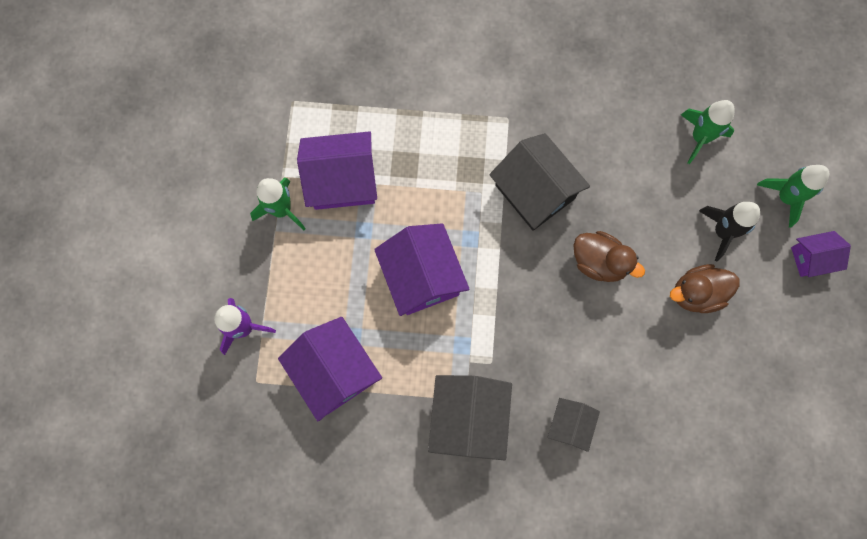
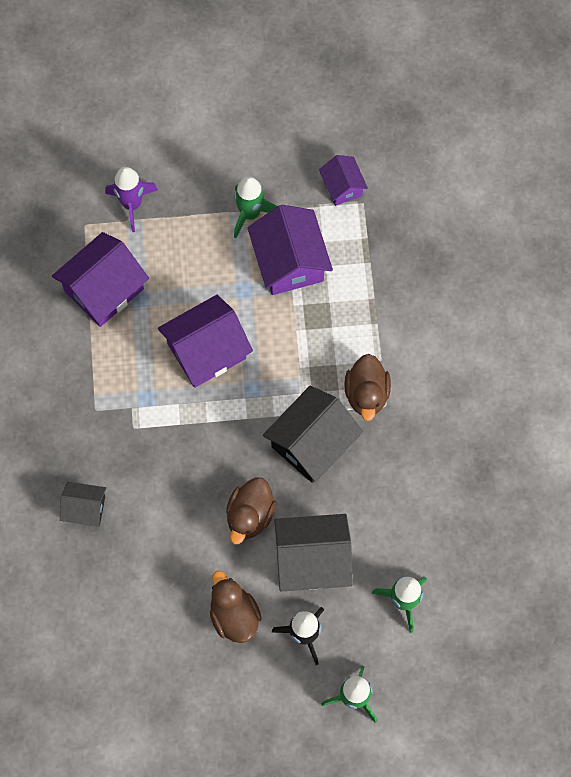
camera: 80 degrees right, 5 degrees down
black house [428,375,512,461] -> black house moved to [274,514,353,592]
purple house [791,231,851,277] -> purple house moved to [319,155,368,206]
none -> brown duck [344,354,391,421]

